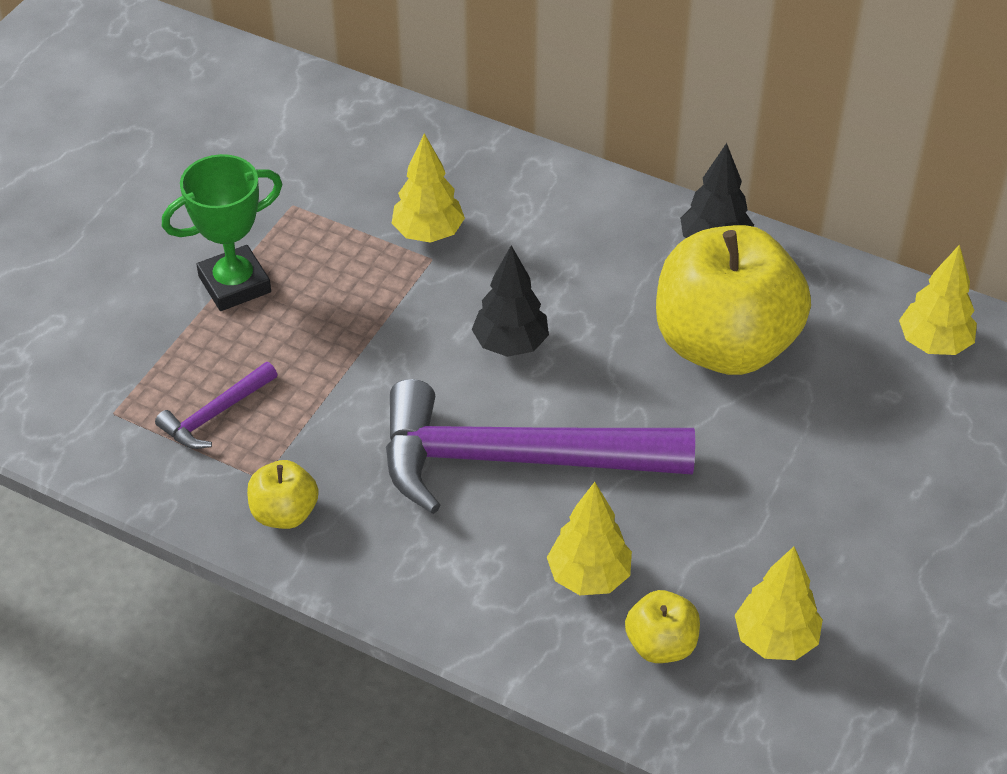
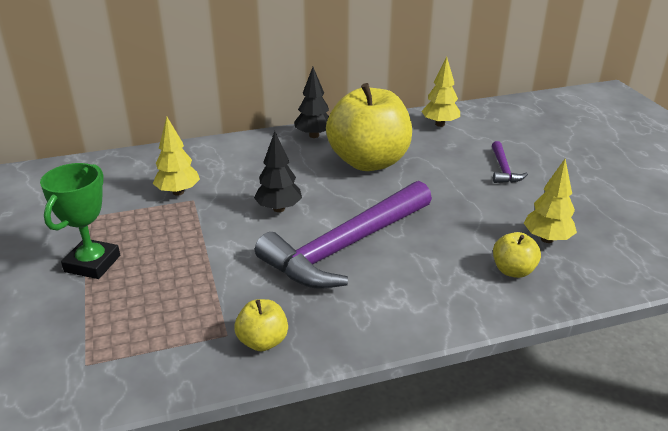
camera: 45 degrees left, 15 degrees down
purple hammer [155,362,278,449] -> purple hammer moved to [492,141,528,183]
yellow tree [547,482,632,595] -> none

